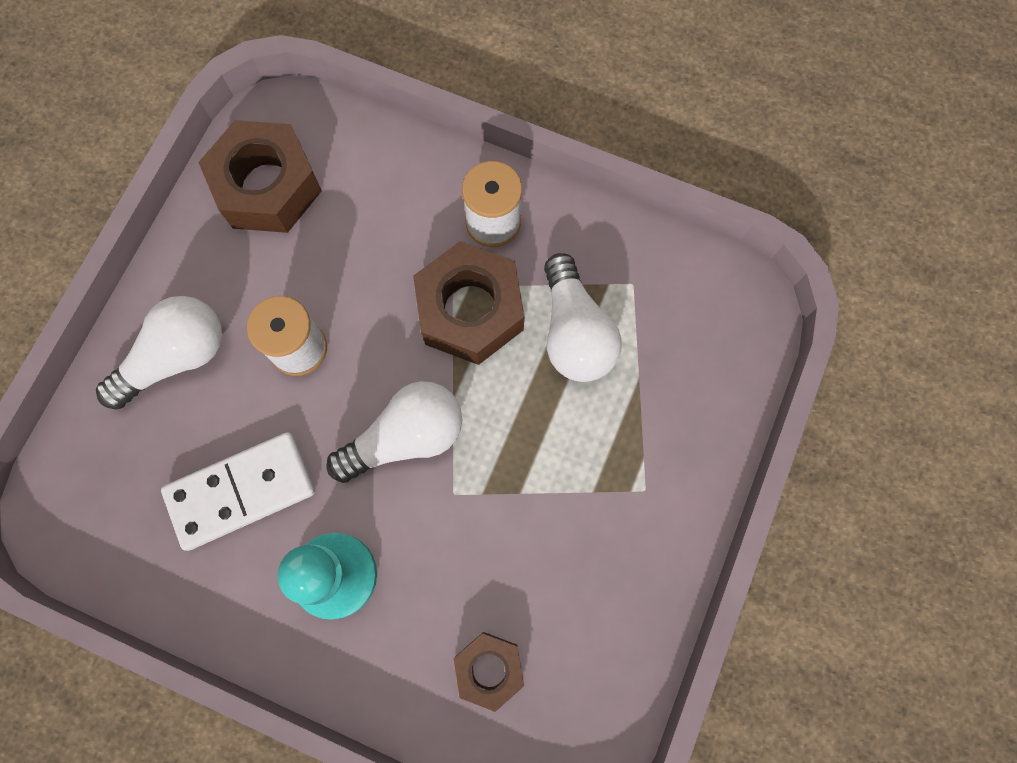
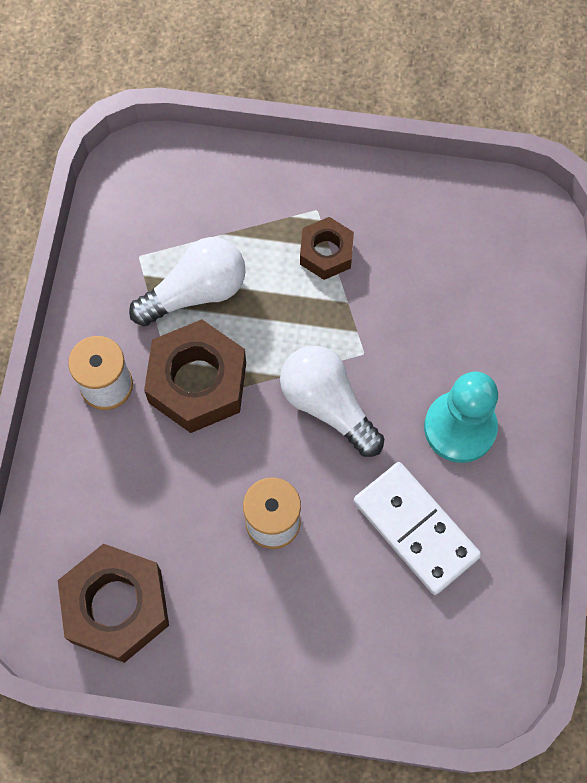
camera: 105 degrees left, 5 degrees down
white light bulb [96,296,222,410] -> none
brown nut [454,632,524,712] -> brown nut moved to [300,217,354,280]

